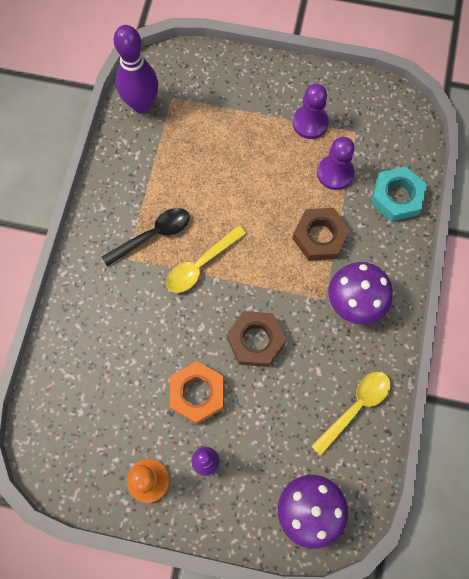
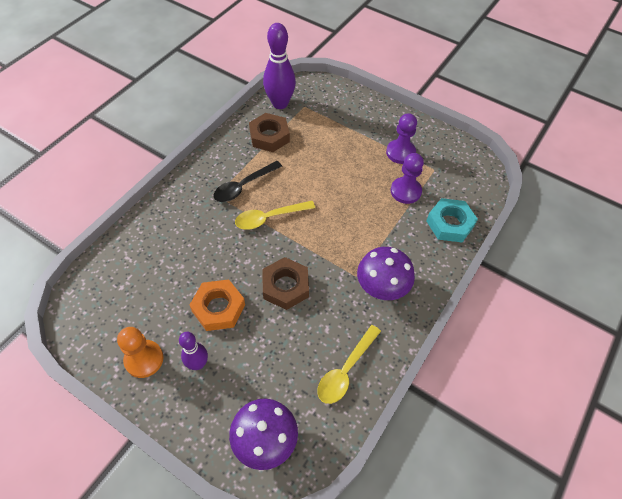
camera: 20 degrees right, 15 degrees down
black spoon [102,208,190,266] -> black spoon turned 150 degrees clockwise [214,161,282,202]
brown nut [292,208,350,261] -> brown nut moved to [249,113,290,152]
yellow spoon [312,372,391,455] -> yellow spoon turned 150 degrees clockwise [317,325,381,404]

